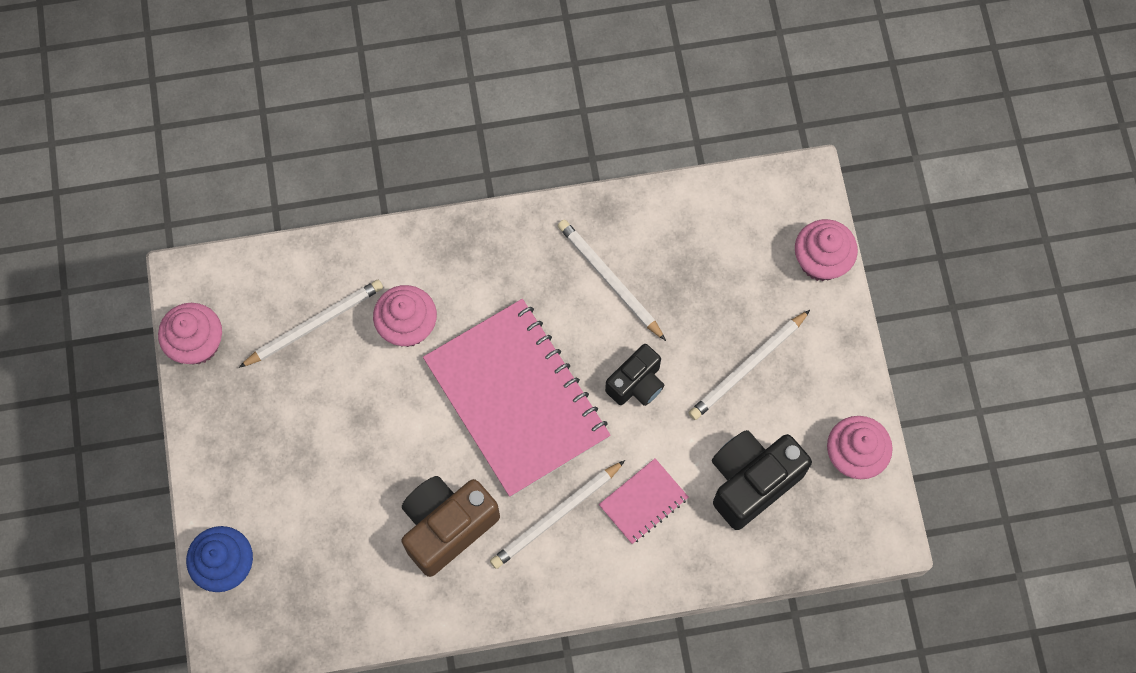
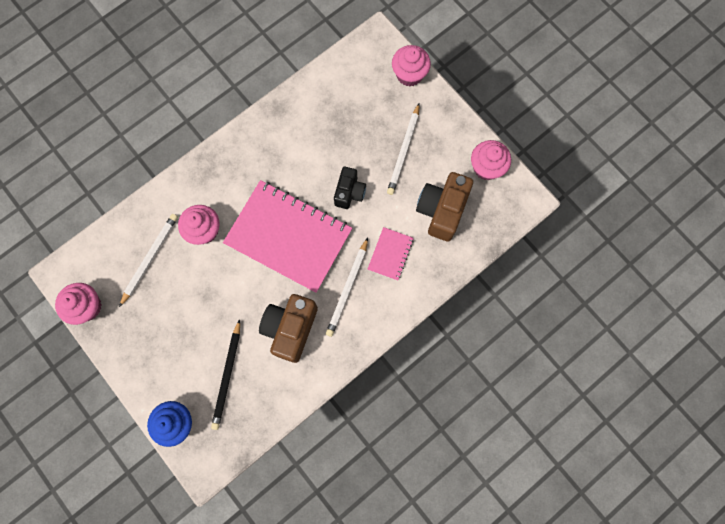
camera: 30 degrees left, 5 degrees up
white pencil [557,219,666,341] -> none
black camera [712,430,812,530] -> brown camera [416,172,473,242]
none -> black pencil [211,319,240,430]

